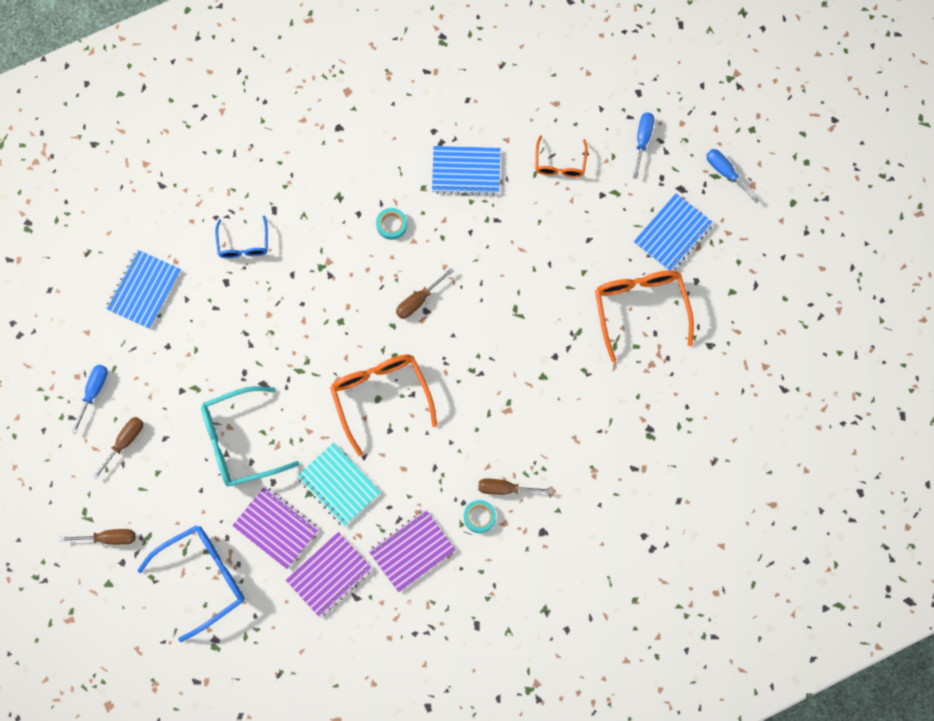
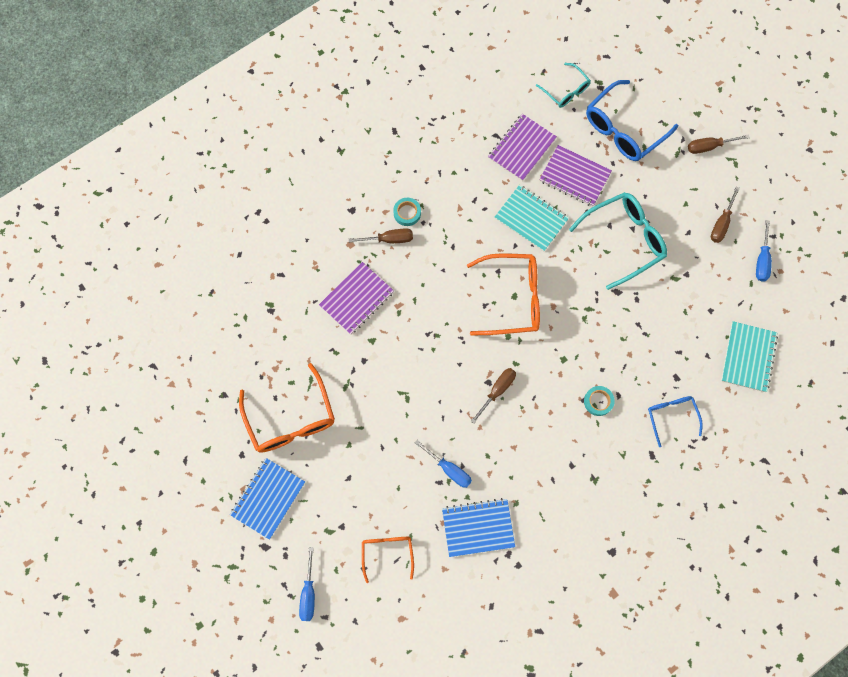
camera: 170 degrees right, 0 degrees up
blue notebook [106,250,181,329] -> turquoise notebook [721,321,778,392]
orange glasses [330,354,437,456] -> orange glasses turned 60 degrees counterclockwise [467,254,540,336]
purple notebook [369,509,456,592] -> purple notebook moved to [319,262,394,334]
turquoise tape [376,208,407,240] -> turquoise tape moved to [584,386,615,416]
blue screwdriver [706,149,760,203] -> blue screwdriver moved to [415,440,472,488]
none -> turquoise glasses [536,63,591,108]

